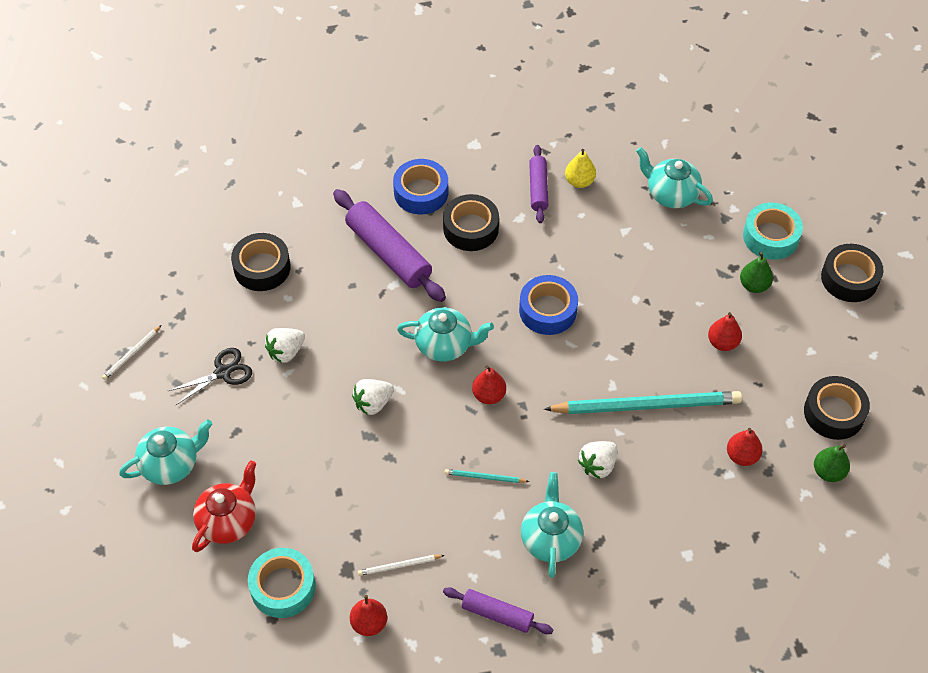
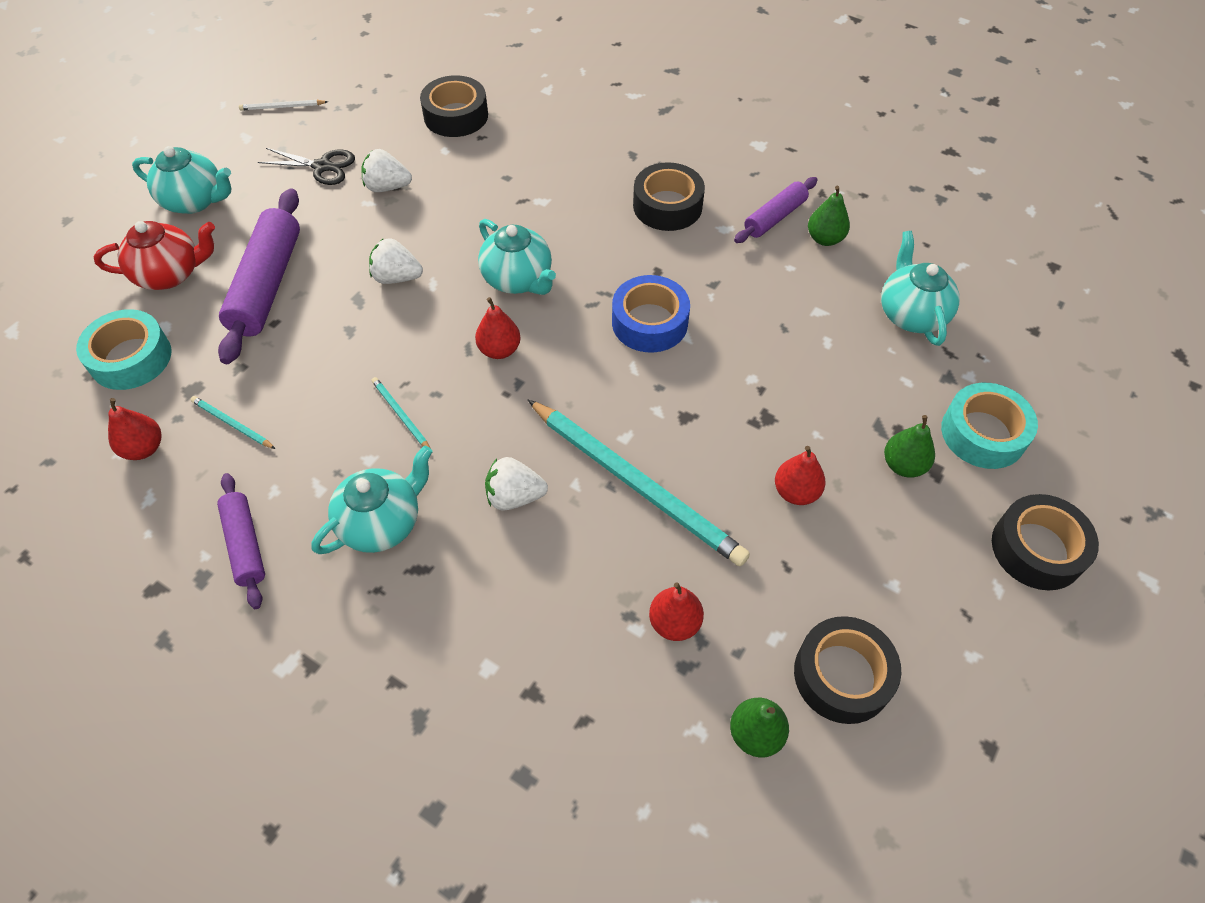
camera: 45 degrees right, 0 degrees up
purple rolling pin [333,189,446,302] -> purple rolling pin moved to [218,188,300,364]
white pencil [358,555,445,576] -> turquoise pencil [191,396,275,449]
blue tape [393,159,448,214] -> none
yellow pear [565,149,596,188] -> green pear [808,186,850,246]

